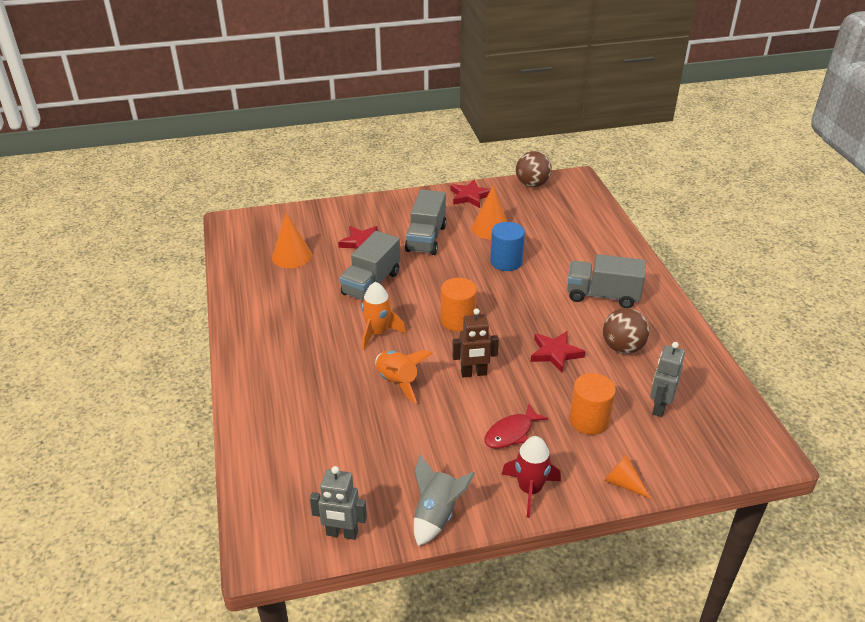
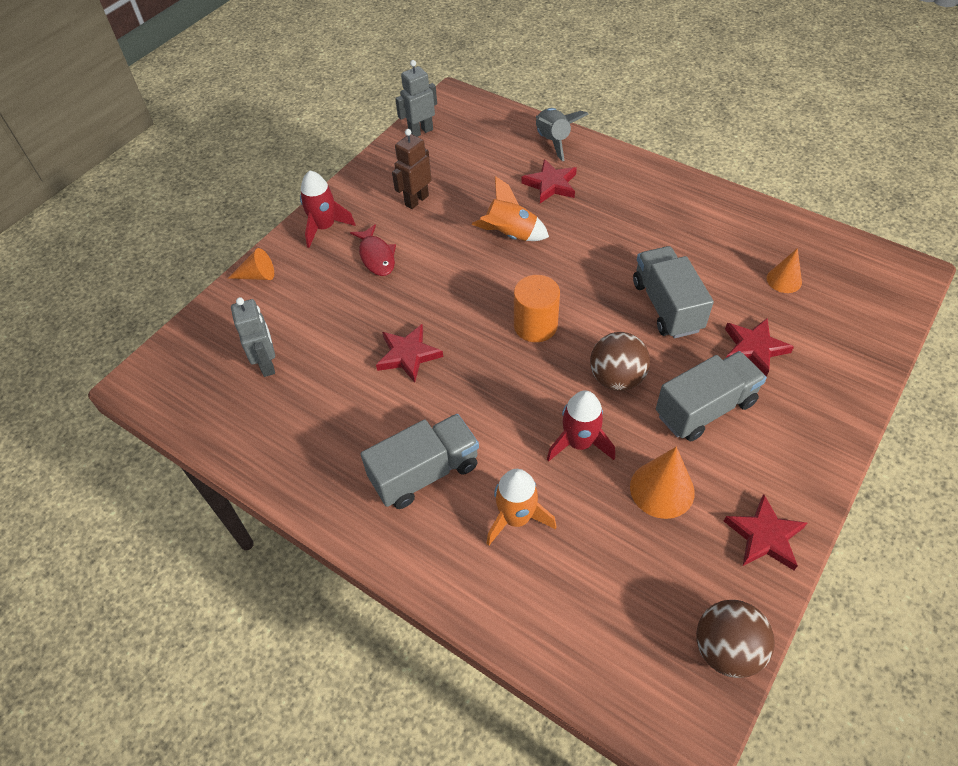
camera: 140 degrees right, 15 degrees up
orange cone [272,212,312,268] -> orange cone [767,248,802,293], size x0.64
orange rocket [362,282,406,350] -> orange rocket moved to [487,469,557,546]
grey truck [405,190,447,255] -> grey truck turned 90 degrees clockwise [656,351,767,441]
grey rocket [414,454,475,546] -> grey rocket moved to [535,108,589,161]
brown robot [452,308,499,377] -> brown robot moved to [392,129,432,209]
red fish [485,404,549,449] -> red fish turned 150 degrees clockwise [350,224,396,276]
blue cylinder [490,222,525,271] -> red rocket [547,390,615,462]
orange cylinder [569,373,616,435] -> none
brown ball [603,308,650,354] -> brown ball moved to [590,332,650,391]
none -> red star [521,159,577,203]

